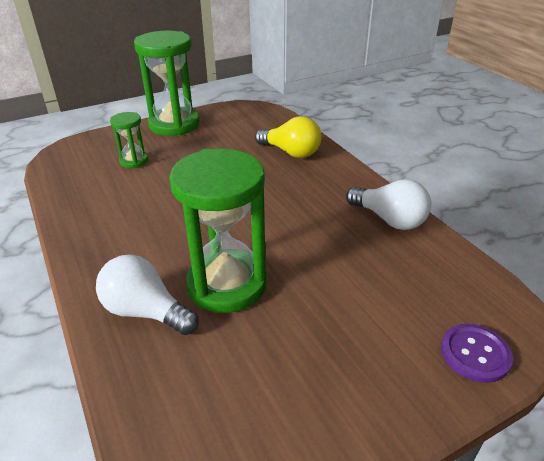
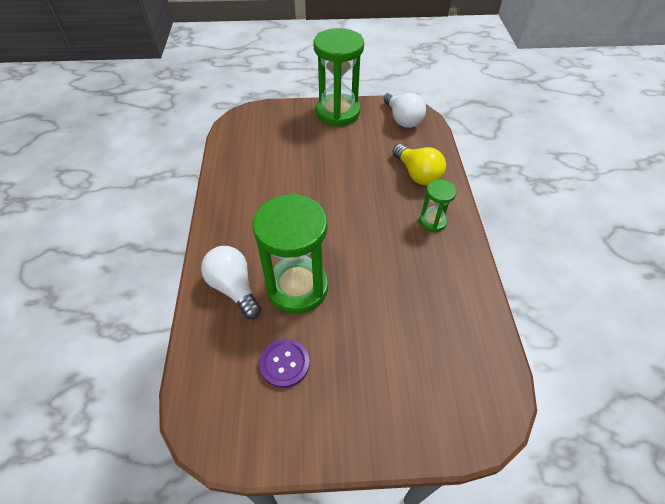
camera: 25 degrees right, 15 degrees up
green hourglass [110,112,148,168] -> green hourglass moved to [420,180,457,232]
white light bulb [346,179,431,230] -> white light bulb moved to [384,92,426,128]
purple button [441,324,513,383] -> purple button moved to [259,339,310,388]

